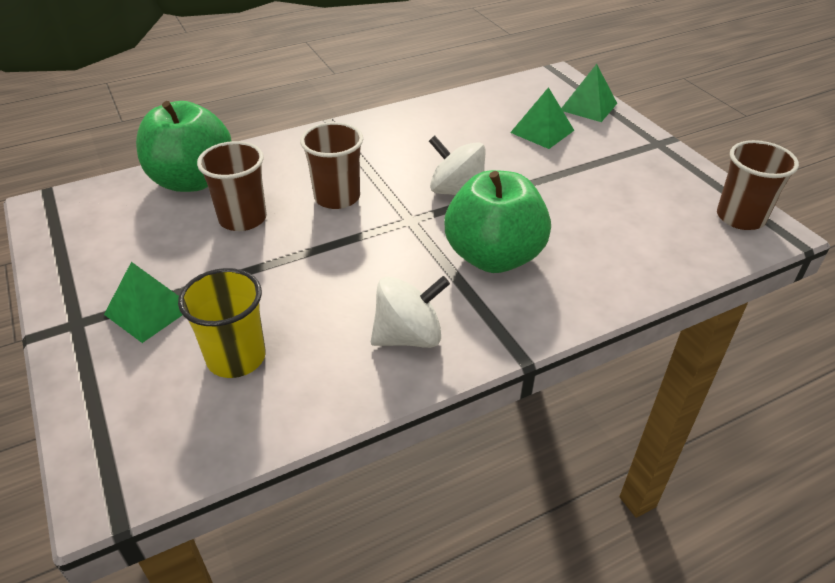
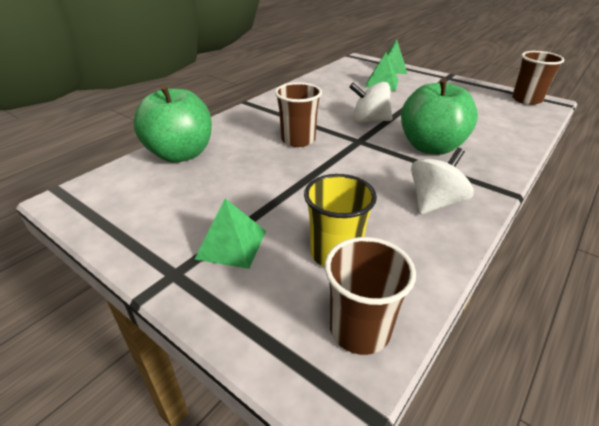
camera: 25 degrees left, 5 degrees down
brown cup [197,141,267,231] -> brown cup moved to [325,237,416,355]

